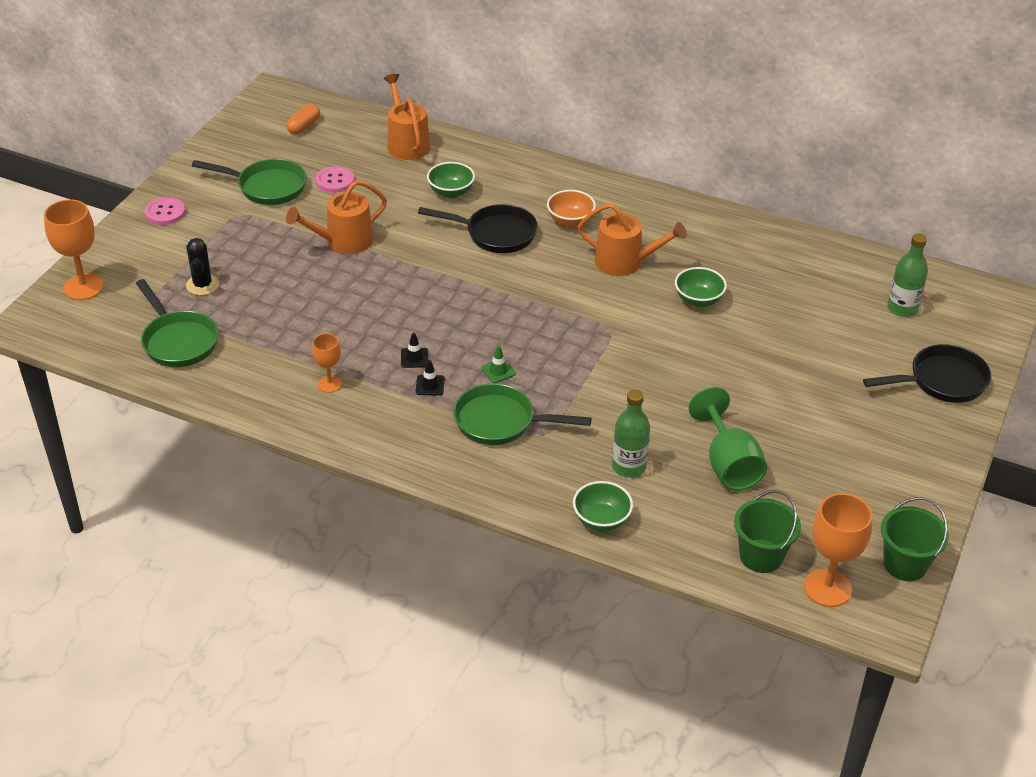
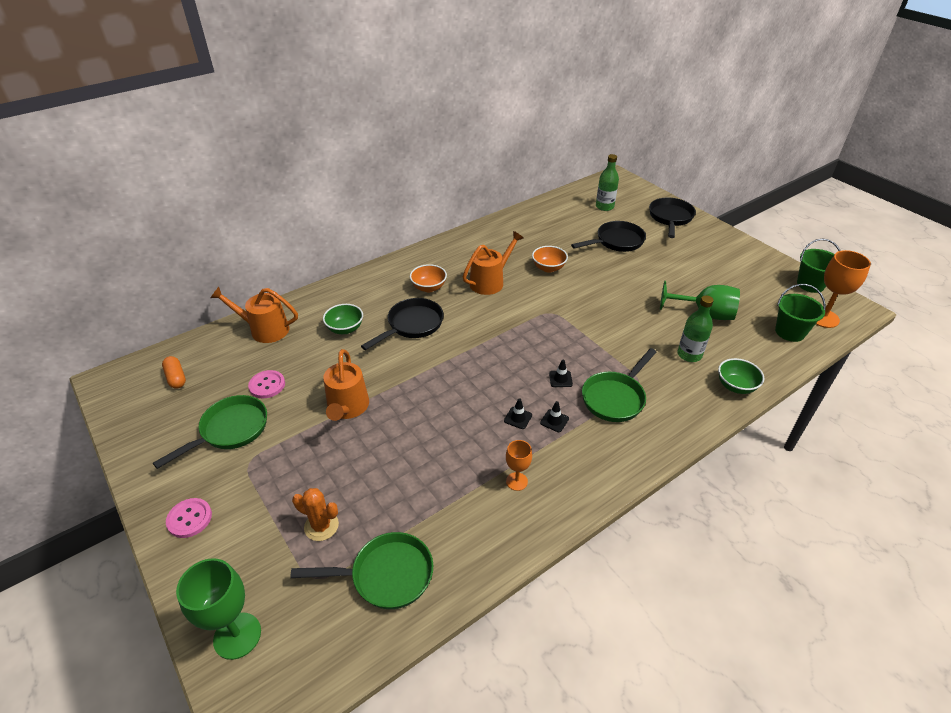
camera: 60 degrees left, 0 degrees up
orange goblet [44,199,104,300] -> green goblet [176,558,261,660]
black cactus [186,238,219,295] -> orange cactus [292,488,339,541]
green traffic cone [481,346,516,383] -> black traffic cone [549,360,573,387]
green bowl [675,267,727,307] -> orange bowl [532,246,568,273]
none -> black pan [571,221,646,252]

